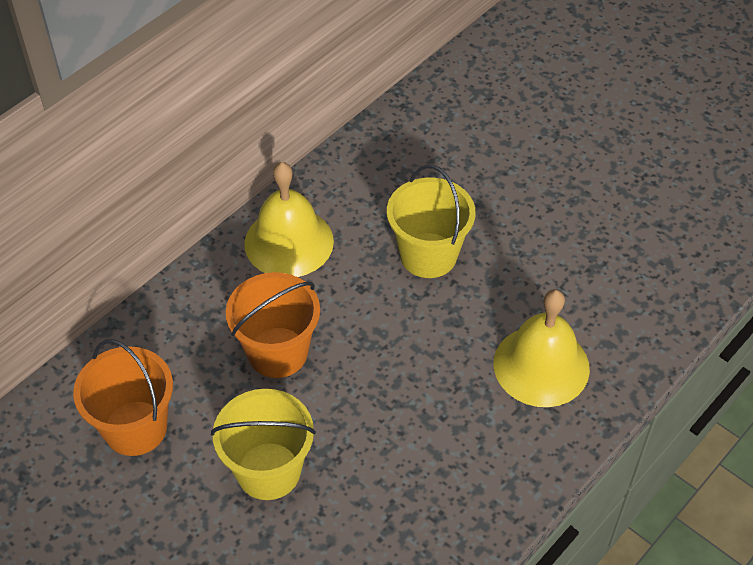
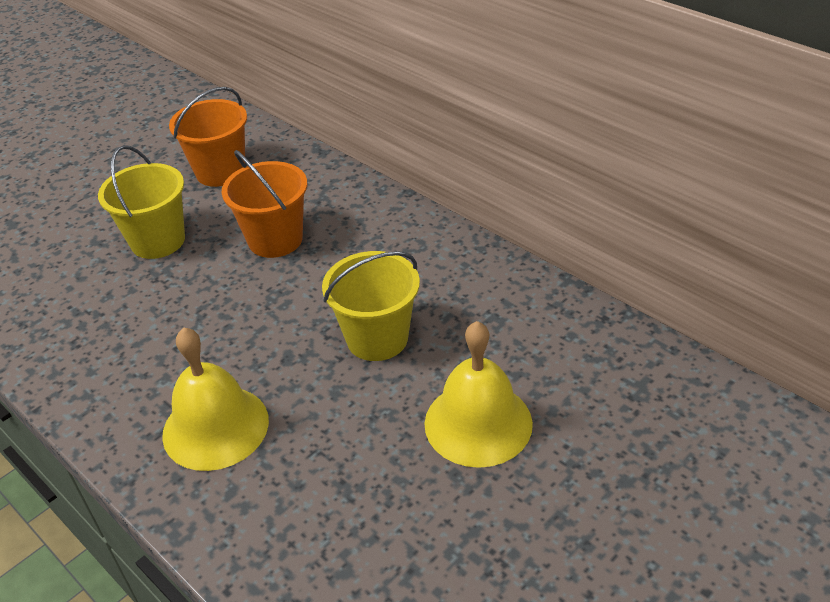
camera: 95 degrees right, 10 degrees down
yellow bell [244,162,334,277] -> yellow bell moved to [424,321,533,468]

